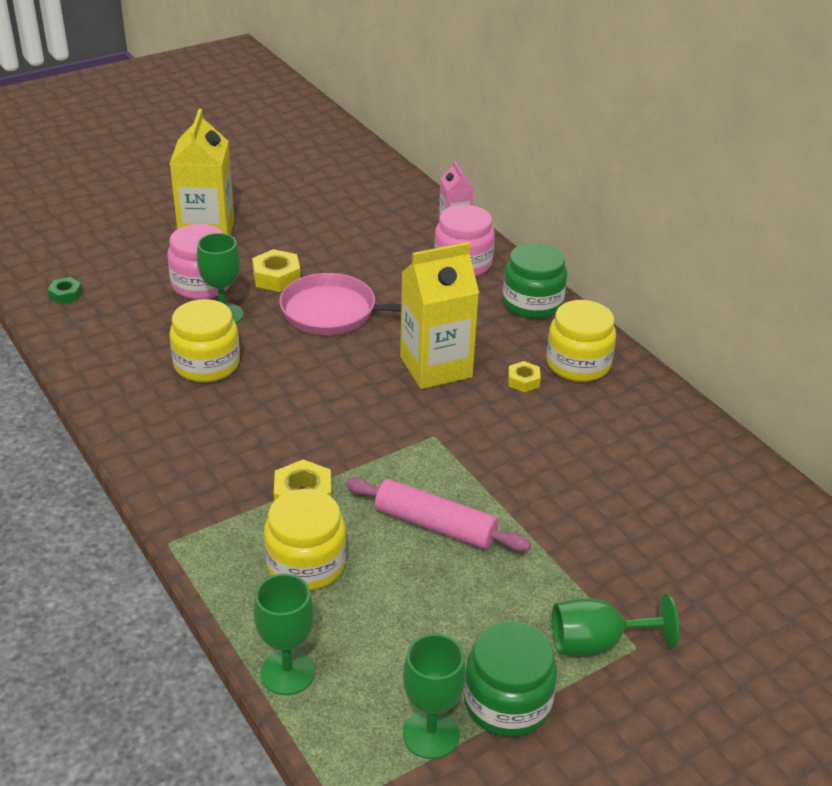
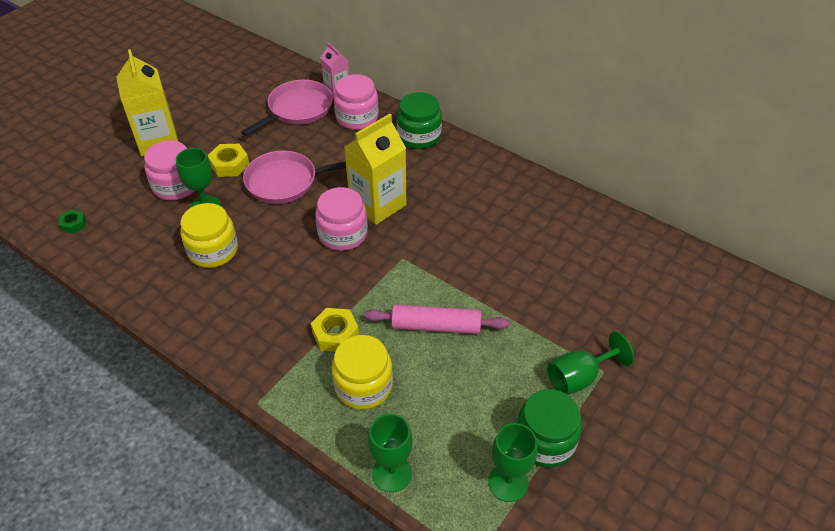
camera: 20 degrees left, 10 degrees up
yellow nut [508,361,541,392] -> none
yellow jar [546,300,616,382] -> none
none -> pink pan [241,80,333,136]
none -> pink jar [315,187,368,251]

